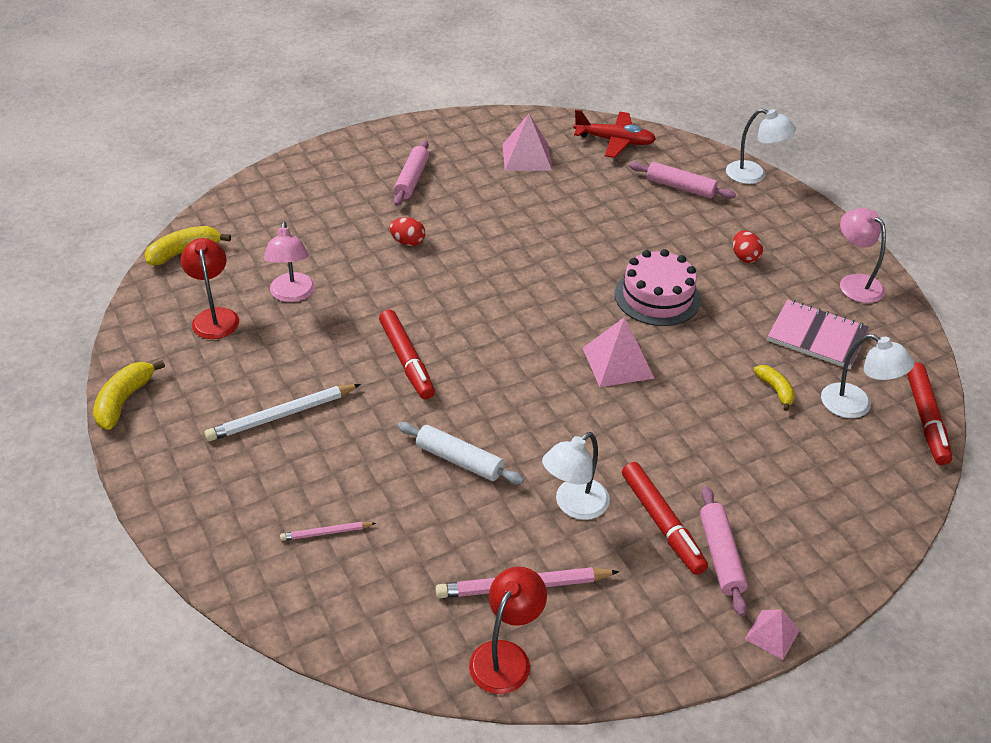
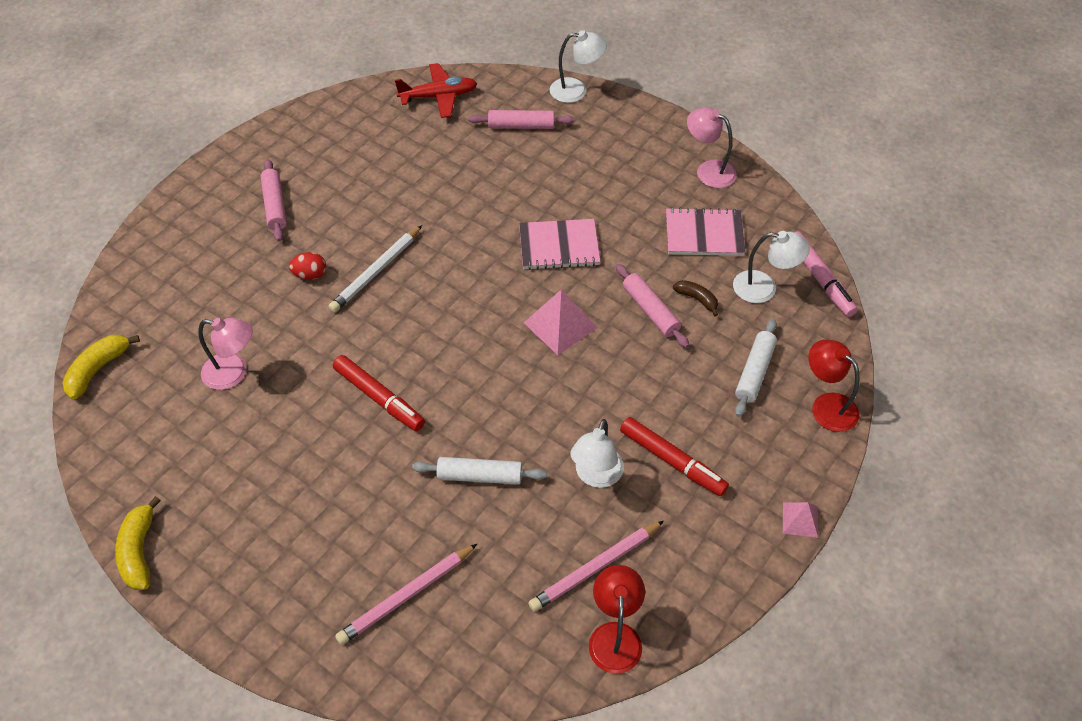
camera: 25 degrees left, 10 degrees up
red lamp [181,238,239,339] -> red lamp moved to [808,339,860,432]
white pencil [205,384,361,441] -> white pencil moved to [328,225,422,313]
pink lamp [264,221,315,302] -> pink lamp turned 45 degrees counterclockwise [199,318,253,390]
pink pencil [280,522,376,541] -> pink pencil [335,544,477,645], size x1.87
pink pyramid [502,114,552,171] -> none
pink cake [615,249,701,326] -> pink notebook [519,219,600,270]
pink rolling pin [700,486,748,616] -> pink rolling pin moved to [616,264,689,348]
red egg [733,231,763,263] -> none
yellow banana [753,365,795,411] -> brown banana [673,280,718,317]
red marker [907,363,952,465] -> pink marker [794,231,858,317]
none -> white rolling pin [735,319,777,417]

